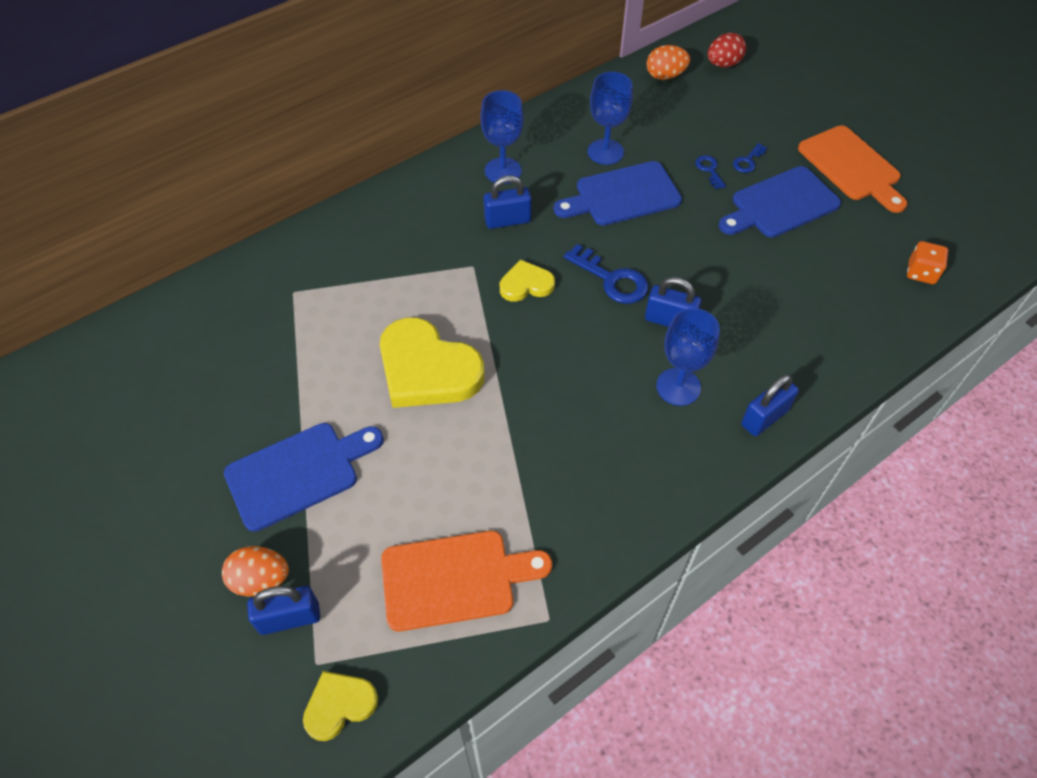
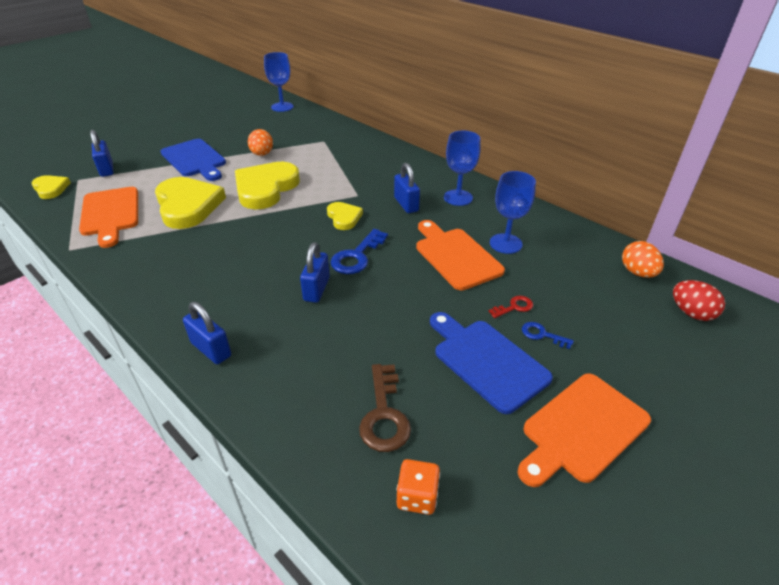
camera: 80 degrees right, 15 degrees down
orange egg [222,546,289,596] -> orange egg moved to [248,129,273,156]
blue cutting board [554,161,682,226] -> orange cutting board [416,220,505,290]
blue goblet [656,308,720,406] -> blue goblet moved to [264,52,294,112]
blue key [695,155,726,189] -> red key [488,296,533,318]
none -> yellow heart [155,177,226,229]
none -> brown key [359,364,411,452]

